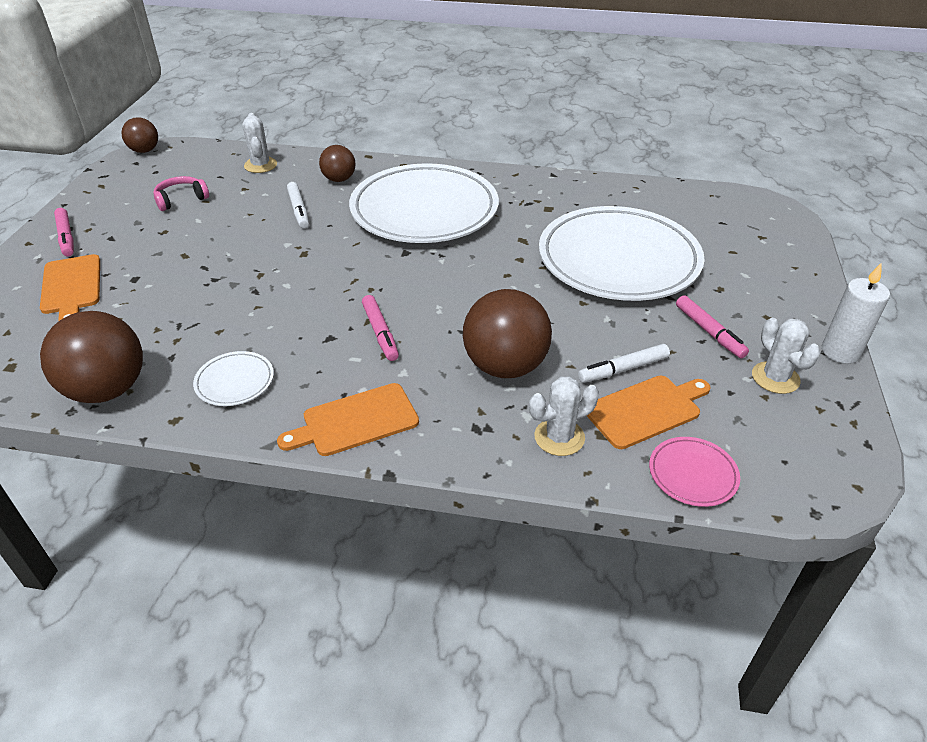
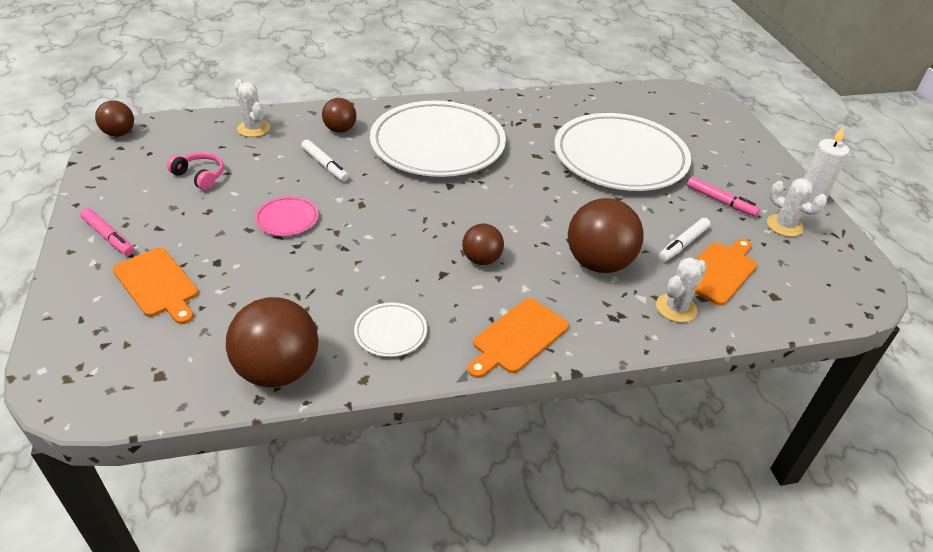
camera: 25 degrees left, 0 degrees up
pink headphones [153,176,209,211] -> pink headphones turned 90 degrees clockwise [167,152,224,190]
pink marker [362,295,399,361] -> brown ball [462,224,504,265]
pink plate [649,437,740,507] -> pink plate moved to [255,196,319,236]

